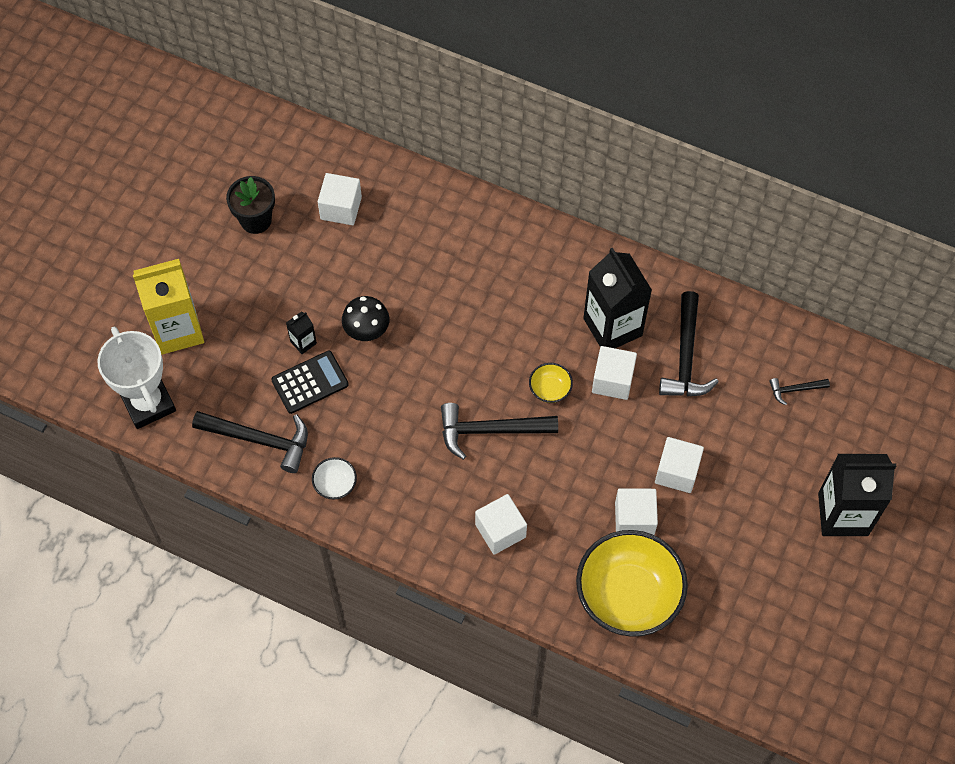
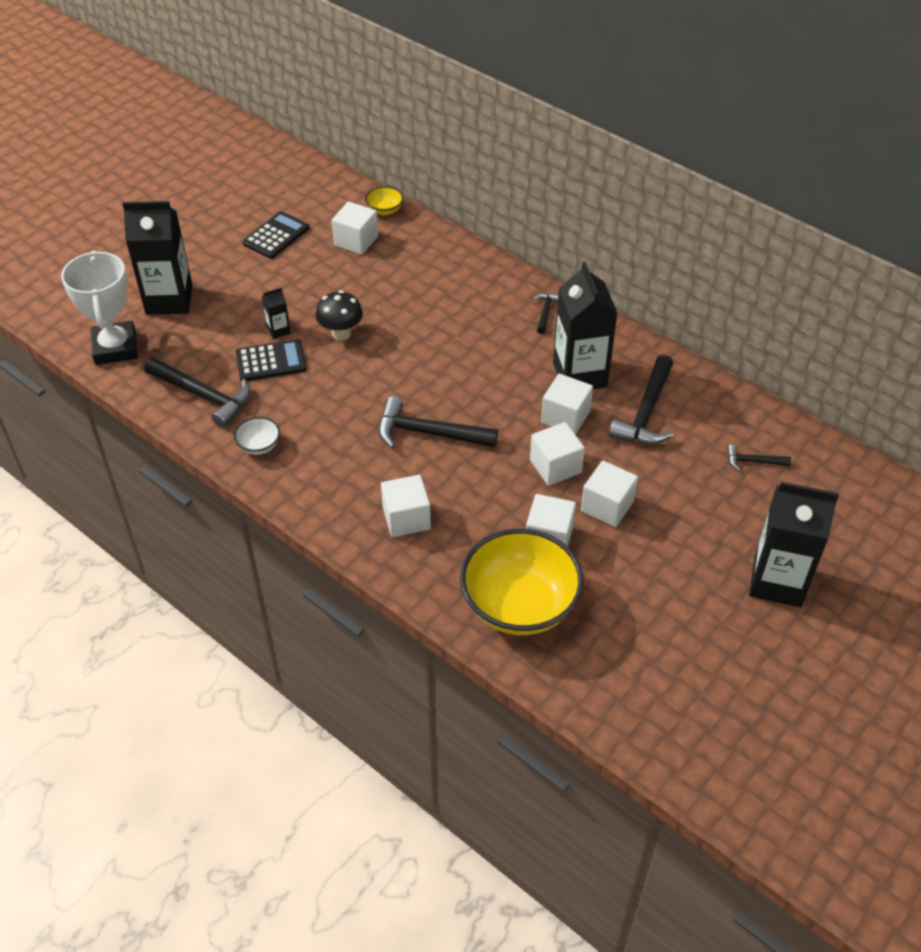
camera: 15 degrees right, 15 degrees down
yellow carton [133,259,204,355] -> black carton [122,201,193,315]
black flower pot [226,176,275,234] -> black calculator [243,211,310,259]
yellow bowl [529,363,573,403] -> yellow bowl moved to [365,186,404,215]
none -> white cube [530,422,585,486]
none -> black hammer [532,293,558,334]

